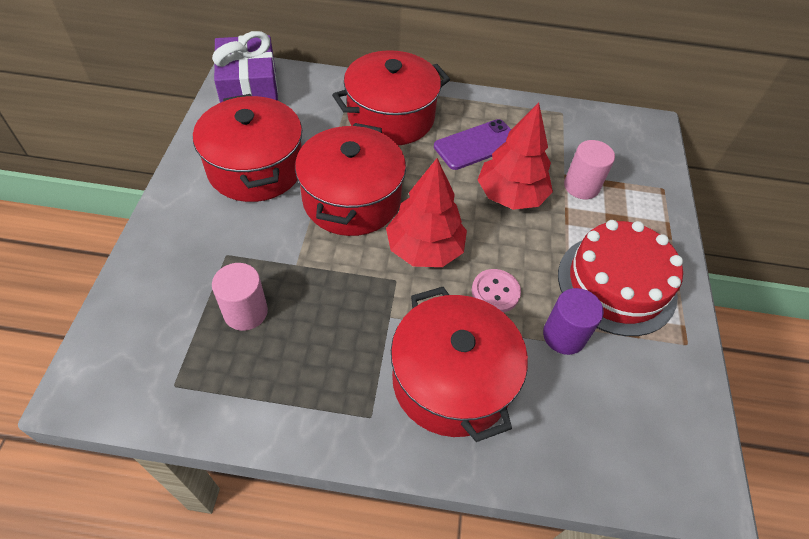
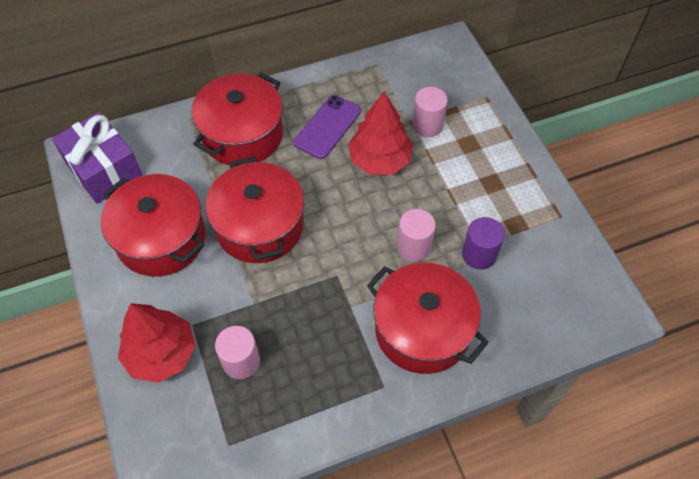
camera: 25 degrees left, 5 degrees up
red tree [386,158,467,267] -> red tree moved to [118,303,196,383]
pink button [472,269,521,313] -> pink cylinder [397,209,436,261]
red cake [558,220,683,336] -> none

